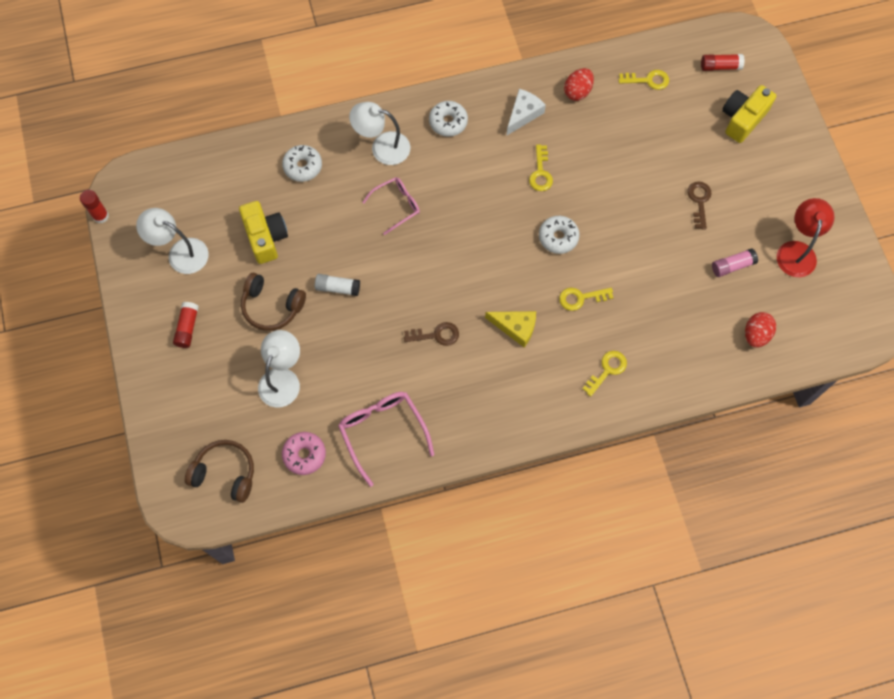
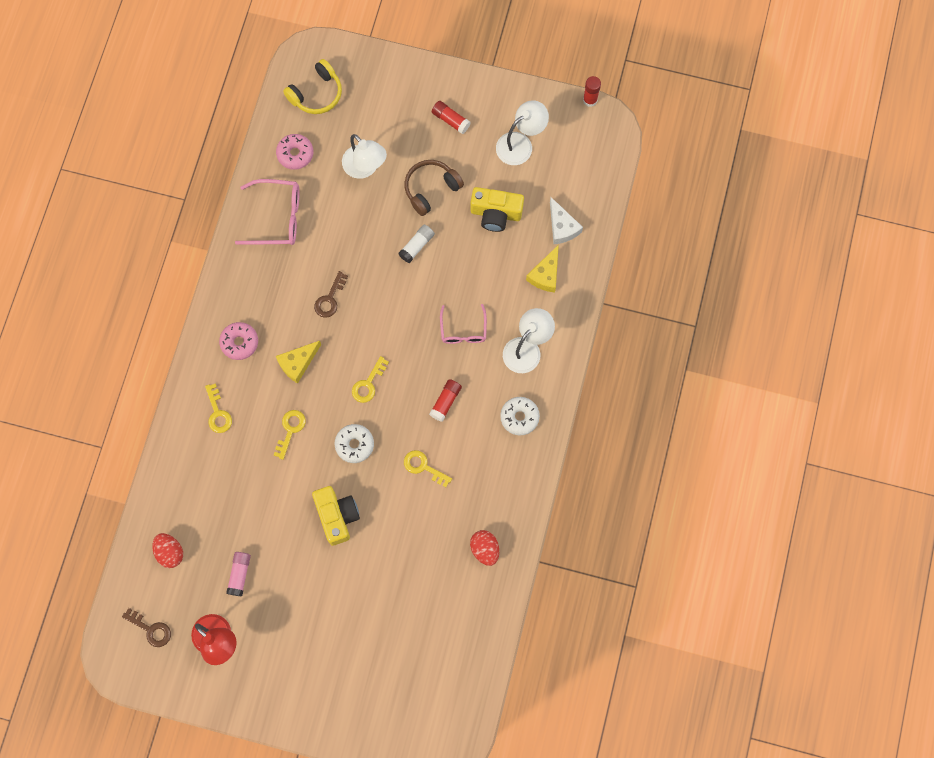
camera: 120 degrees right, 5 degrees up
brown headphones [185,440,254,503] -> yellow headphones [283,59,342,114]
white donut [282,145,322,182] -> yellow cheese [526,245,559,293]
white cheese [507,89,546,135] -> white cheese moved to [550,197,583,244]
yellow key [618,70,669,90] -> yellow key moved to [352,356,389,403]
brown key [687,181,712,230] -> brown key moved to [122,608,171,647]
red glue stick [701,54,744,71] -> red glue stick moved to [429,379,462,422]
yellow camera [722,85,776,143] -> yellow camera moved to [312,486,360,546]
none -> pink donut [219,322,258,360]

